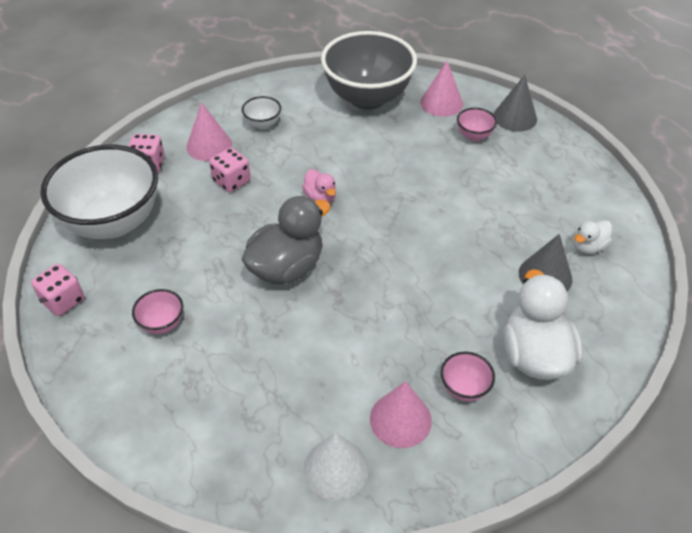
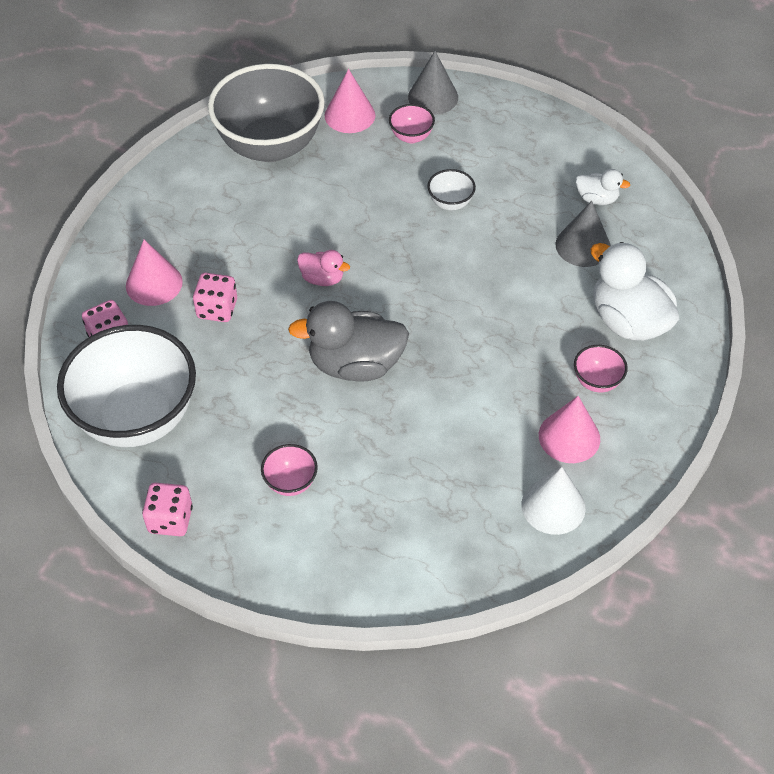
camera: 35 degrees left, 5 degrees up
grey duck [241,196,331,285] -> grey duck turned 105 degrees counterclockwise [288,301,409,382]
white bowl [242,96,281,129] -> white bowl moved to [427,169,476,210]
white duck [573,220,612,254] -> white duck turned 90 degrees counterclockwise [576,169,630,205]

